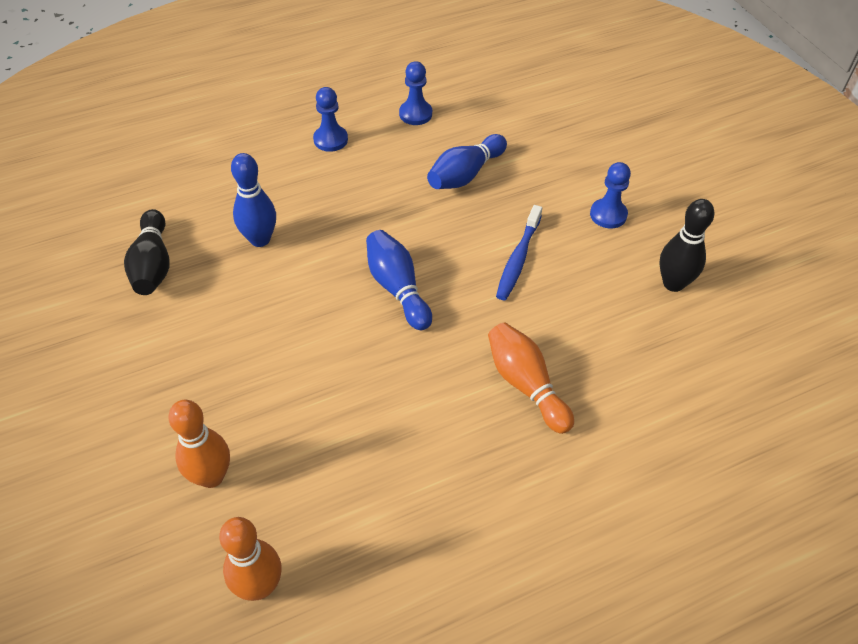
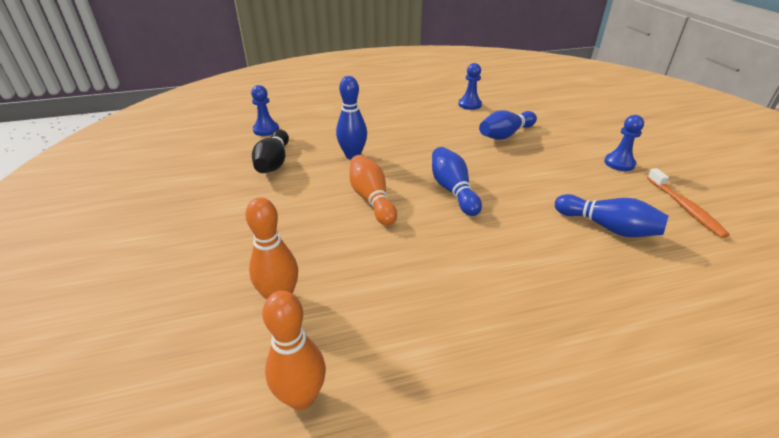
camera: 10 degrees right, 15 degrees down
blue pawn [313,87,348,152] -> blue pawn moved to [251,85,279,136]
orange bowling pin [488,322,574,434] -> orange bowling pin moved to [349,155,397,226]
blue toothbrush [496,205,542,300] -> none
black bowling pin [659,199,715,292] -> orange toothbrush [647,168,730,238]
none -> blue bowling pin [555,194,668,237]

